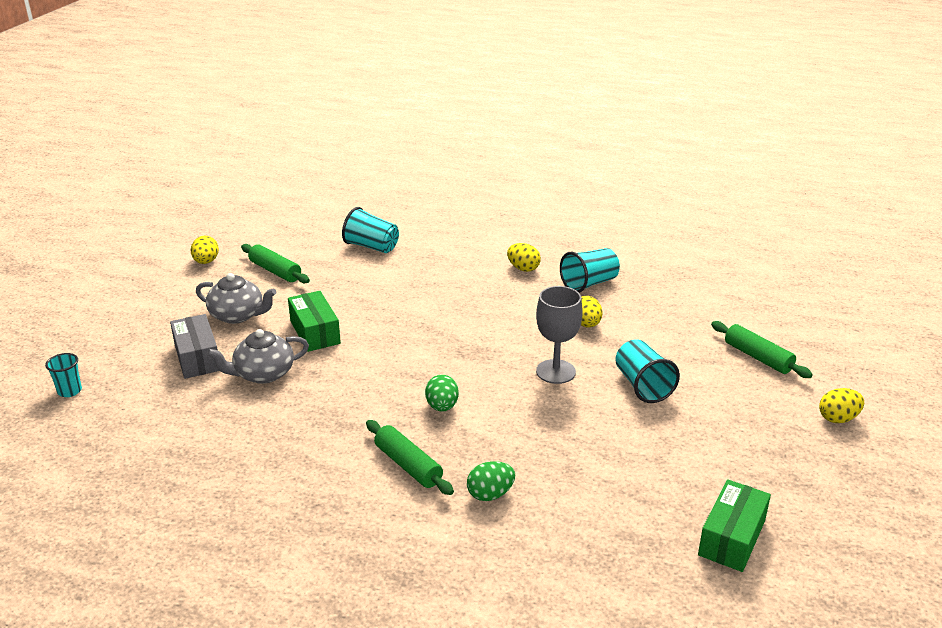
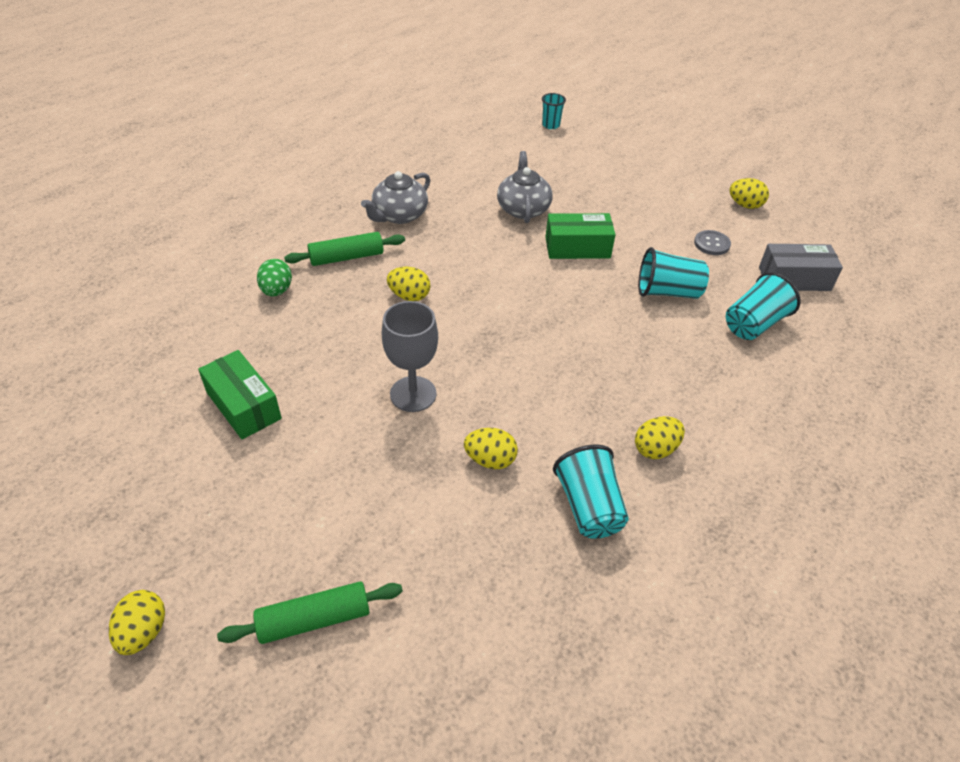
camera: 110 degrees right, 15 degrees up
grey box [170,314,219,379] -> grey box moved to [759,244,843,291]
grey teapot [196,273,276,324] -> grey teapot moved to [361,171,430,224]
green rolling pin [241,244,310,283] -> grey button [694,230,731,255]
green egg [425,375,459,412] -> yellow egg [387,267,430,301]
turquoise cup [616,339,680,403] -> turquoise cup moved to [638,247,709,299]
green box [698,479,771,572] -> green box moved to [198,350,282,440]

